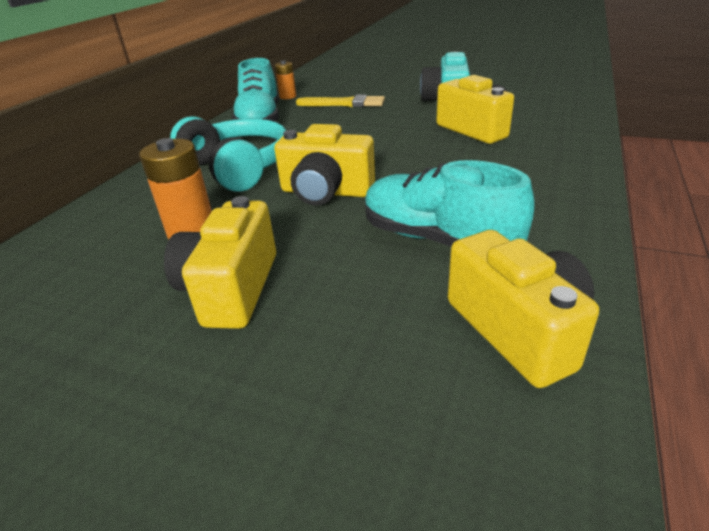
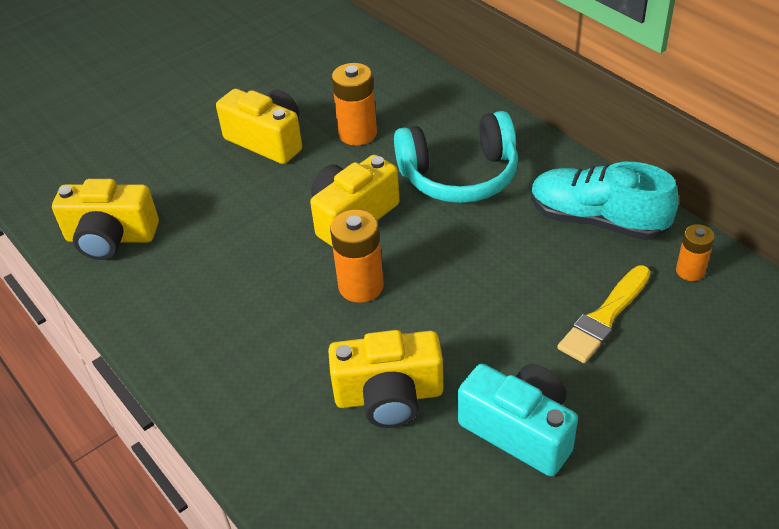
camera: 120 degrees right, 10 degrees up
turquoise shoe [365,160,535,247] -> none
none -> orange battery [330,210,384,303]

